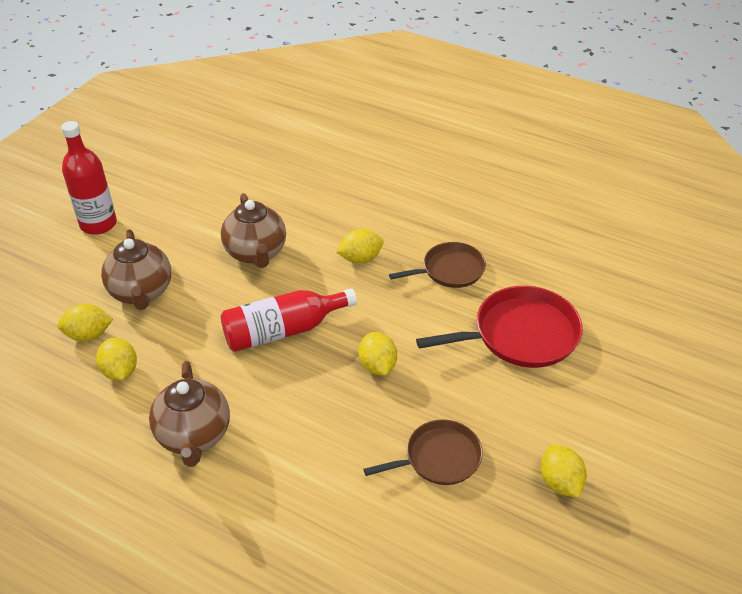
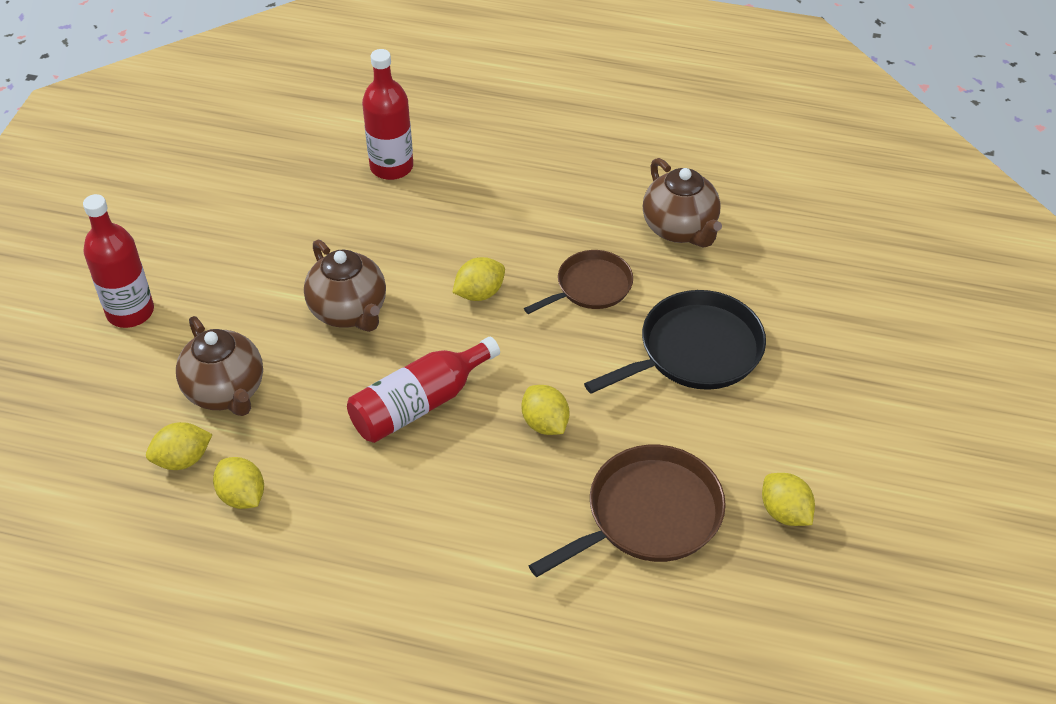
camera: 15 degrees left, 5 degrees up
brown teapot [149,361,230,467] -> brown teapot moved to [643,158,722,248]
brown pan [363,420,483,485] -> brown pan [529,445,726,577], size x1.57
red pan [416,286,583,368] -> black pan [584,290,766,394]
none -> red bottle [362,49,413,180]

